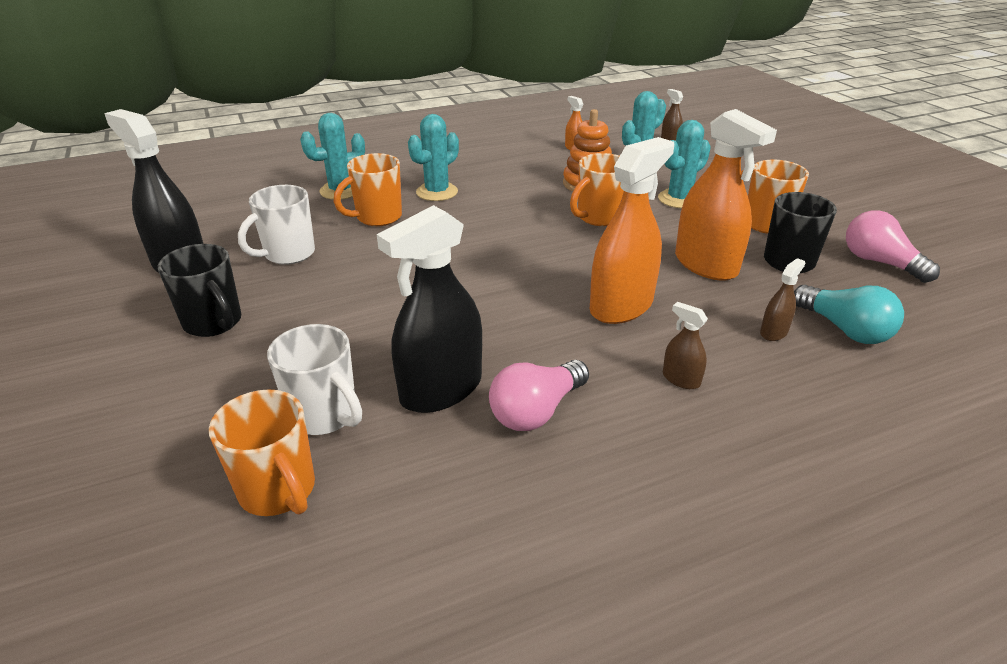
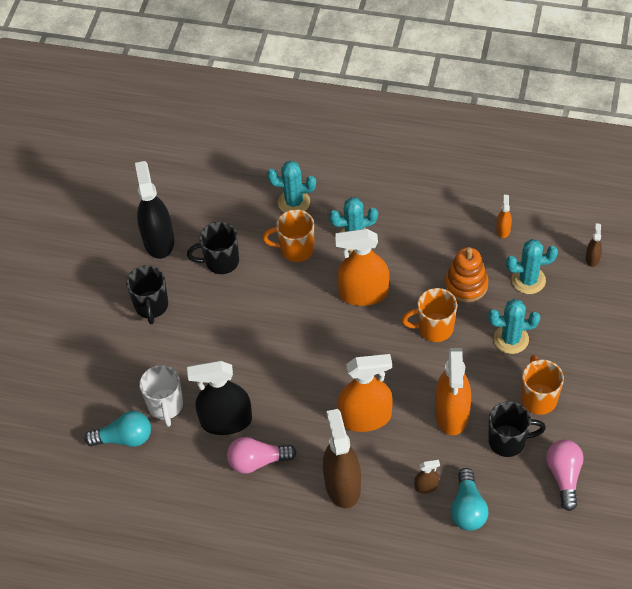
camera: 40 degrees right, 20 degrees up
orange mug [209,389,315,516] -> turquoise light bulb [85,411,151,447]
white mug [238,185,315,265] -> black mug [187,222,239,274]
brown spray bottle [663,302,708,389] -> brown spray bottle [323,409,361,508], size x2.24
none -> orange spray bottle [335,229,389,306]

